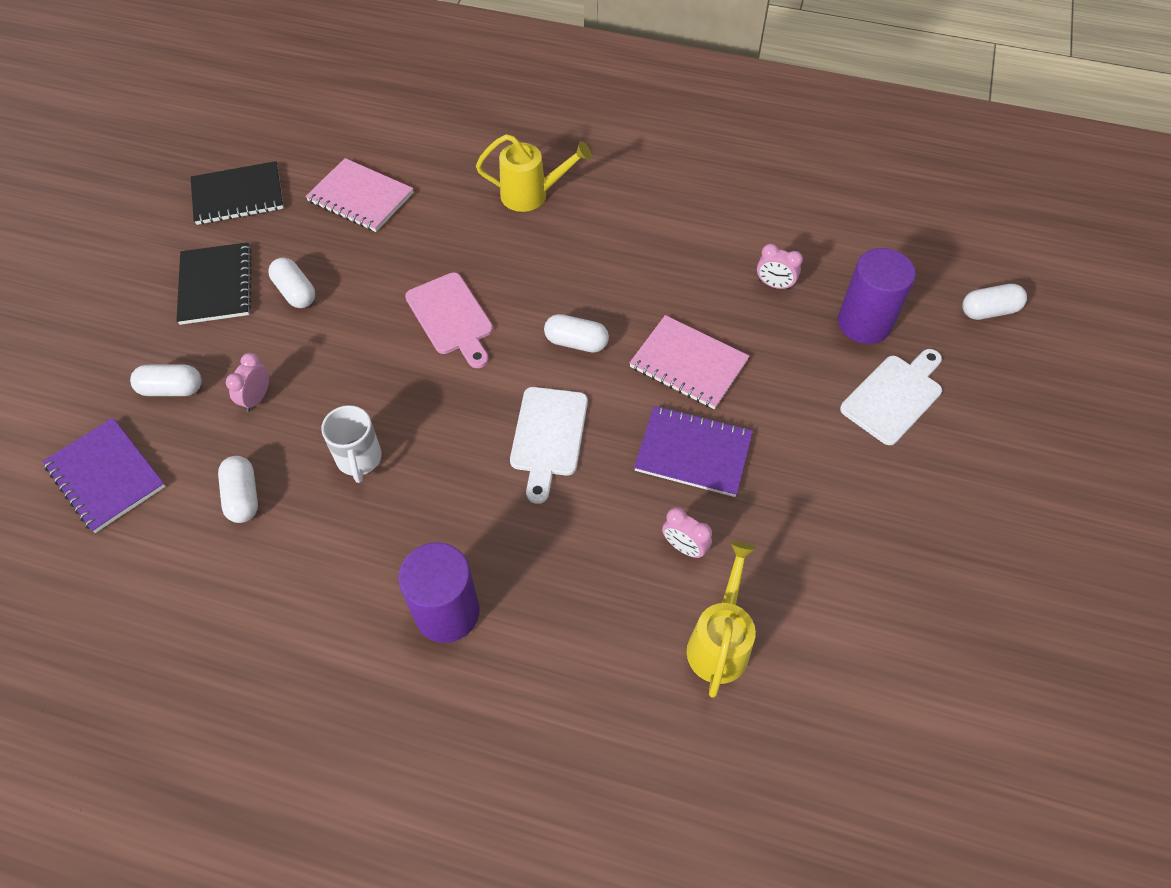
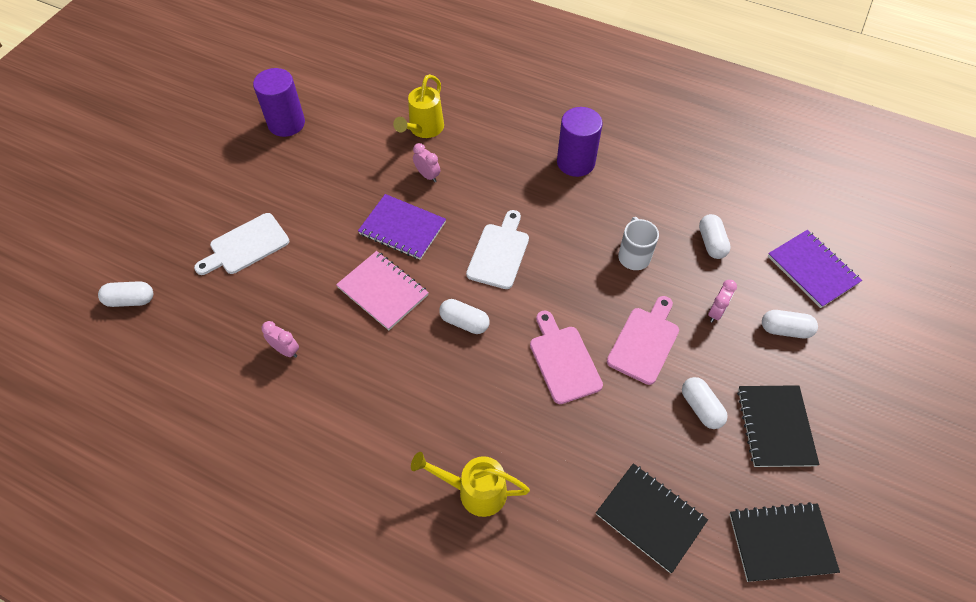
camera: 170 degrees left, 0 degrees up
pink notebook [305,158,413,232] -> black notebook [596,463,708,573]
purple cylinder [838,248,916,344] -> purple cylinder moved to [253,68,305,137]
none -> pink cutting board [607,296,679,385]

